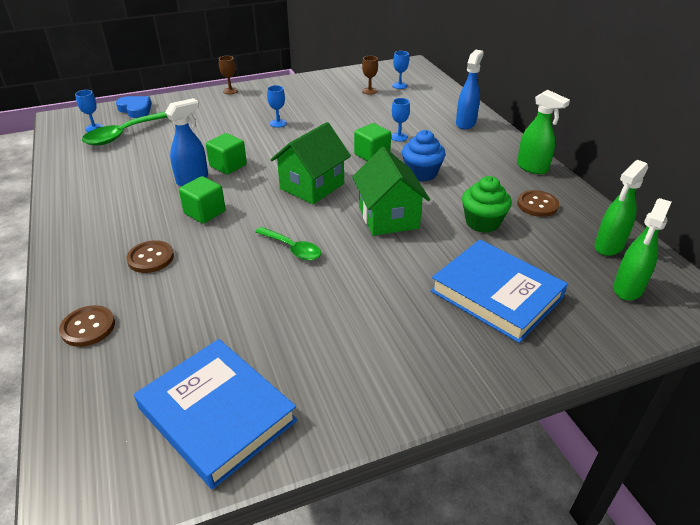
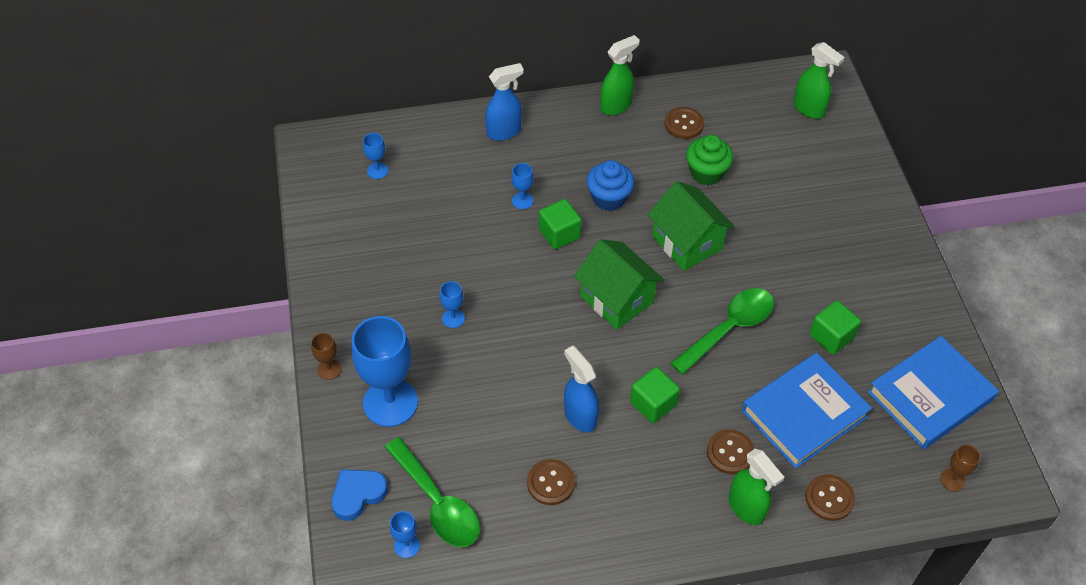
camera: 80 degrees left, 15 degrees up
green cube [206,133,247,175] -> green cube moved to [810,300,861,355]
green spoon [255,227,321,260] -> green spoon [670,288,774,375], size x1.59
green house [352,147,430,236] -> green house turned 60 degrees clockwise [648,181,735,271]
brown goblet [362,56,378,95] -> brown goblet moved to [940,445,980,492]
blue book [430,240,568,343] -> blue book moved to [741,353,872,469]
blue spray bottle [456,50,484,129] -> blue spray bottle turned 120 degrees clockwise [485,63,524,141]
green spray bottle [594,160,648,256] -> green spray bottle moved to [729,449,785,525]
none -> blue goblet [351,316,418,427]
none -> brown button [527,459,575,505]

